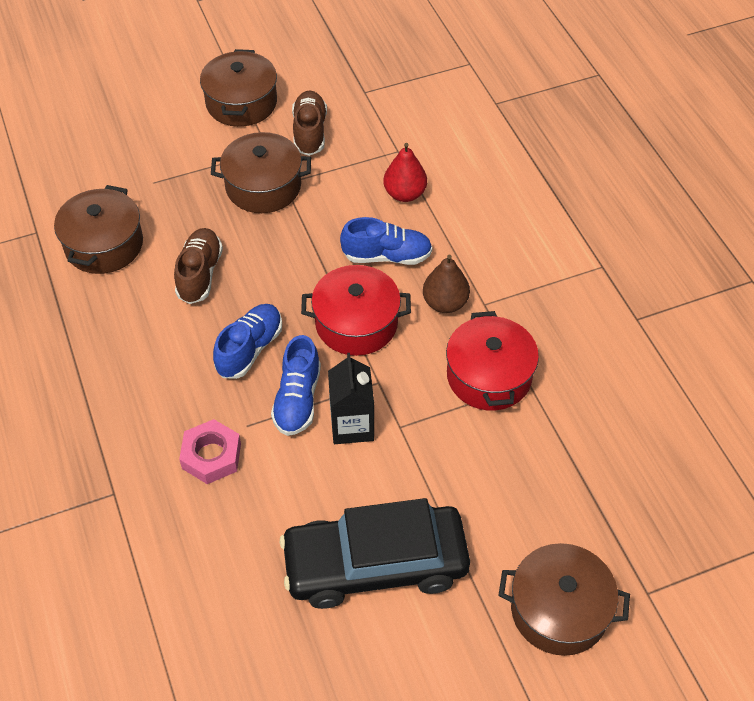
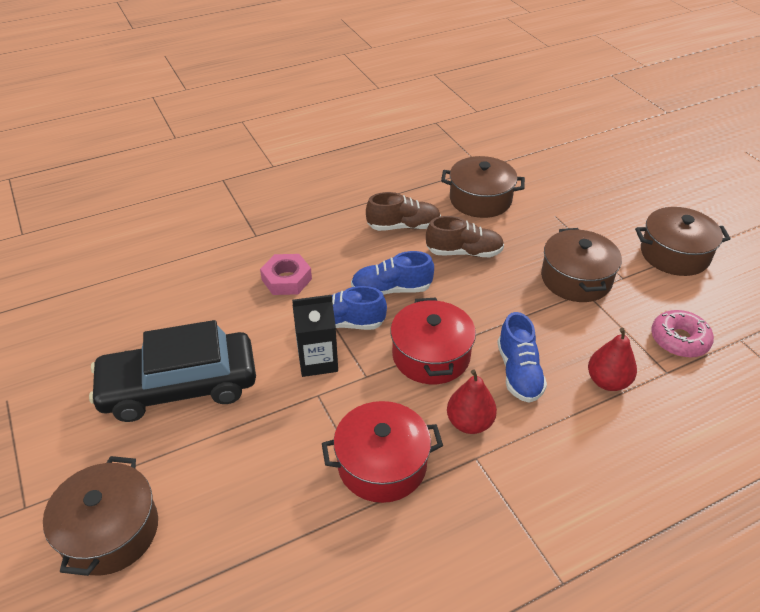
camera: 85 degrees right, 10 degrees down
blue shoe [213,304,282,379] -> blue shoe turned 150 degrees clockwise [351,251,434,295]
black car [279,498,470,609] -> black car turned 90 degrees counterclockwise [89,320,256,422]
brown shoe [292,91,327,156] -> brown shoe moved to [366,192,441,231]
brown pear [423,254,470,313] -> red pear [447,369,497,434]
none -> pink donut [651,310,714,358]

